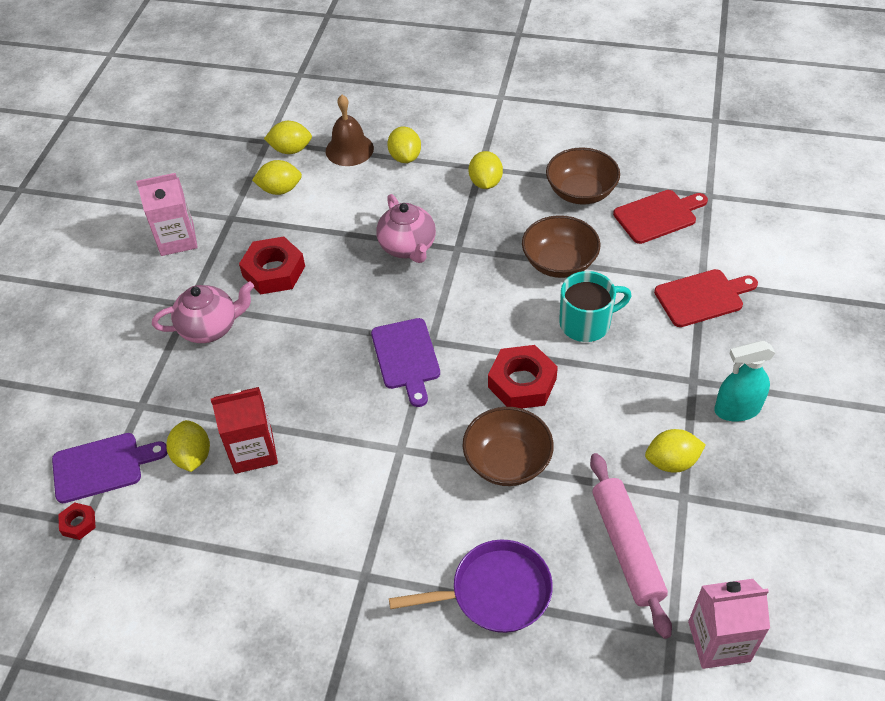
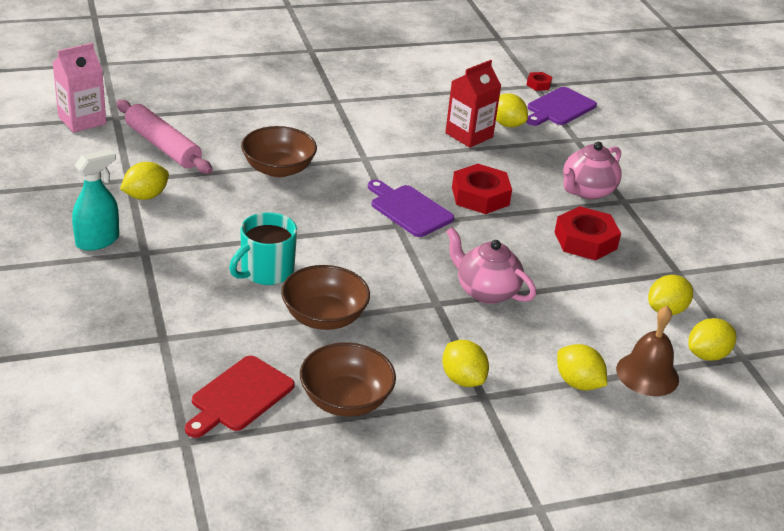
camera: 145 degrees right, 15 degrees down
pink carton [136,173,198,256] -> none
purple pan [389,540,553,633] -> none
red nut [488,345,558,408] -> red nut moved to [452,164,512,214]
red cutting board [654,269,758,327] -> none

